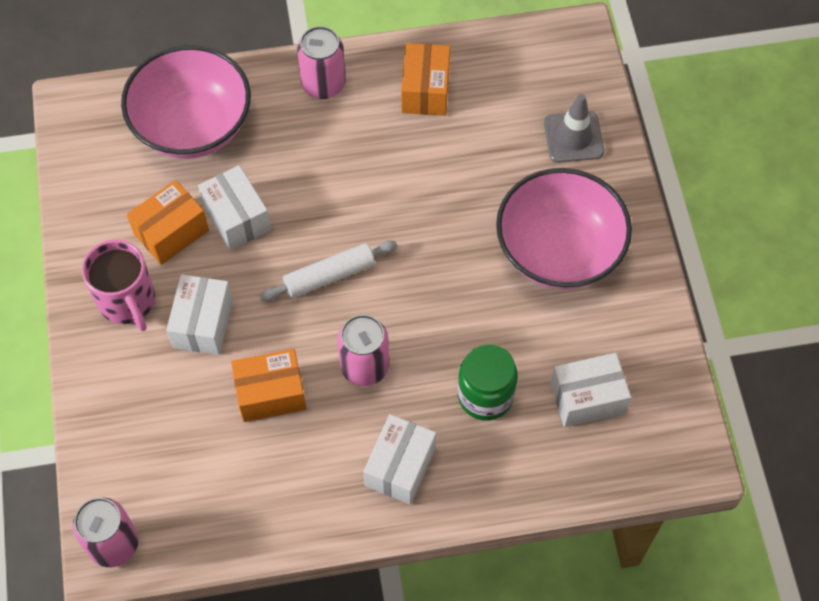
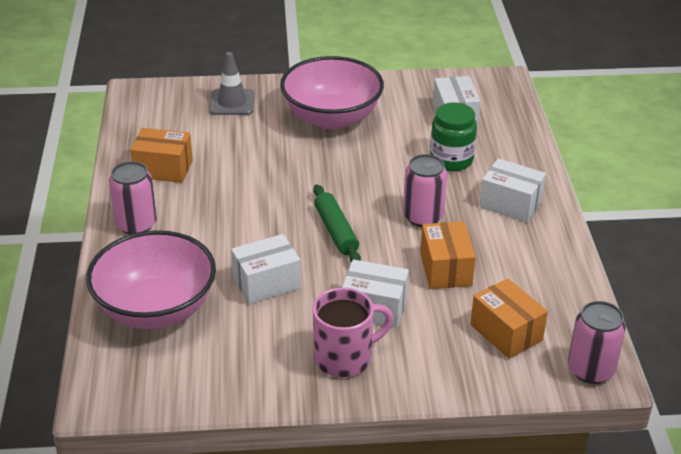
camera: 85 degrees left, 25 degrees down
orange box [127,180,209,265] -> orange box moved to [470,278,548,359]
white rolling pin [260,241,397,301] -> green rolling pin [313,184,361,262]

